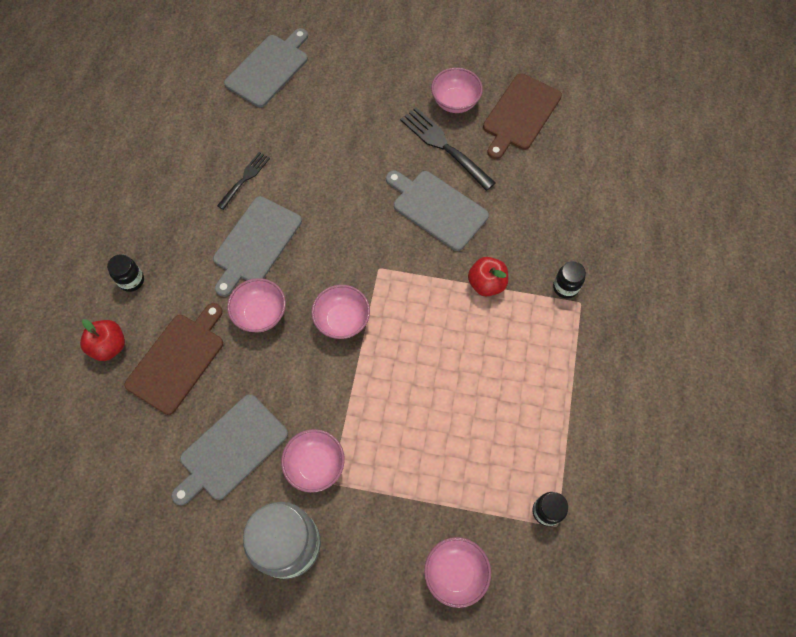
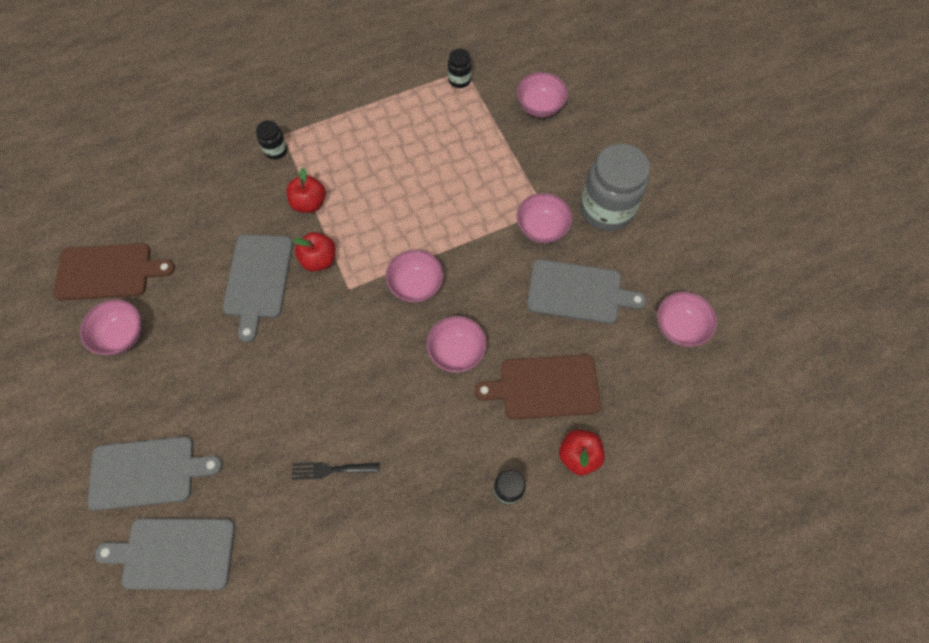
camera: 125 degrees left, 0 degrees up
grey cutting board [213,196,302,297] -> grey cutting board moved to [87,437,223,510]
black fork [400,107,496,191] -> none
none -> red apple [293,232,336,272]
none -> pink bowl [657,291,717,347]

